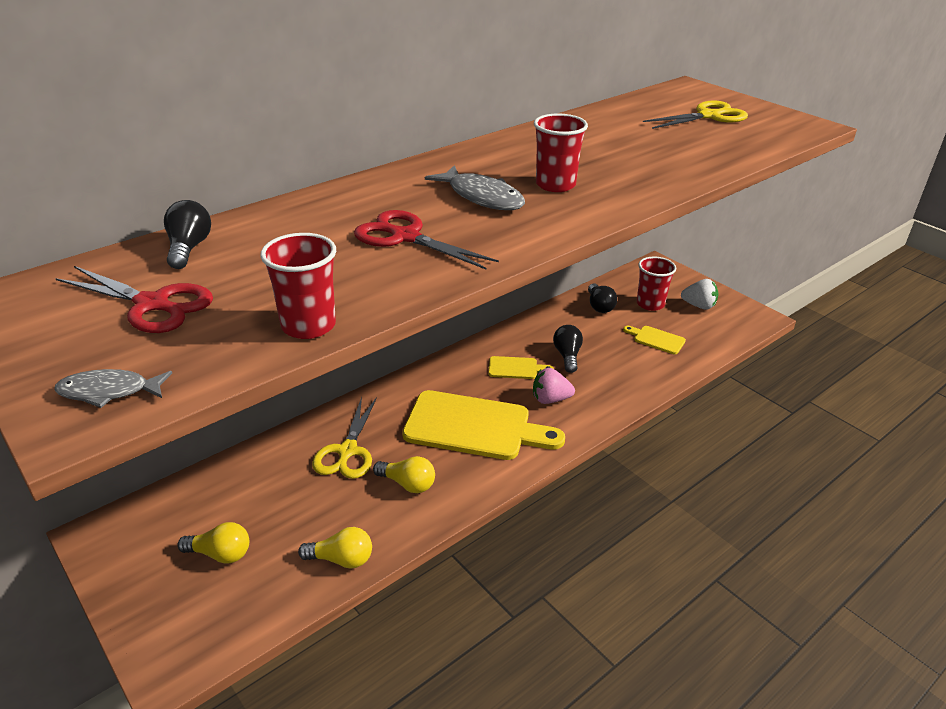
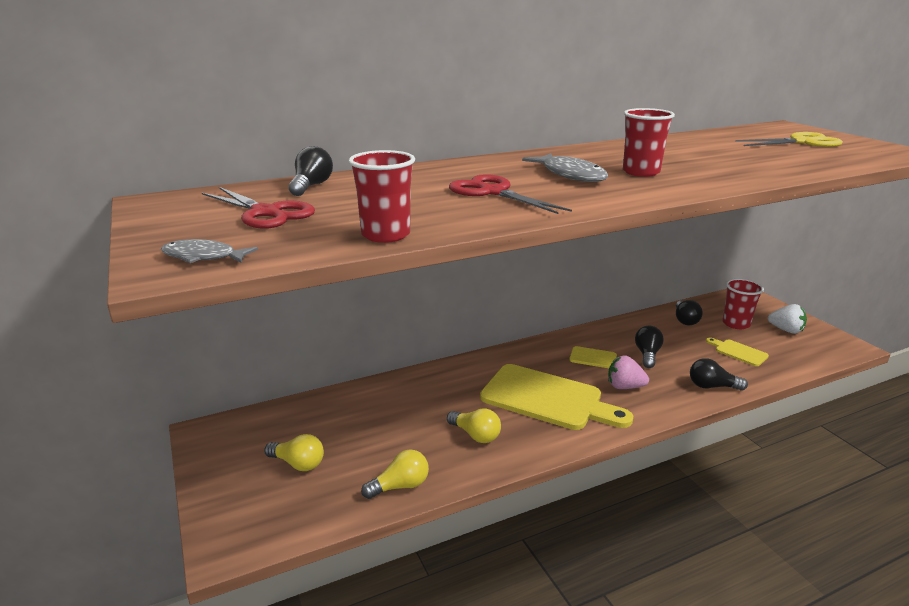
camera: 15 degrees right, 10 degrees down
yellow light bulb [298,527,372,569] -> yellow light bulb turned 45 degrees counterclockwise [361,449,429,499]
yellow scissors [312,397,377,479] -> none
none -> black light bulb [690,358,748,391]

